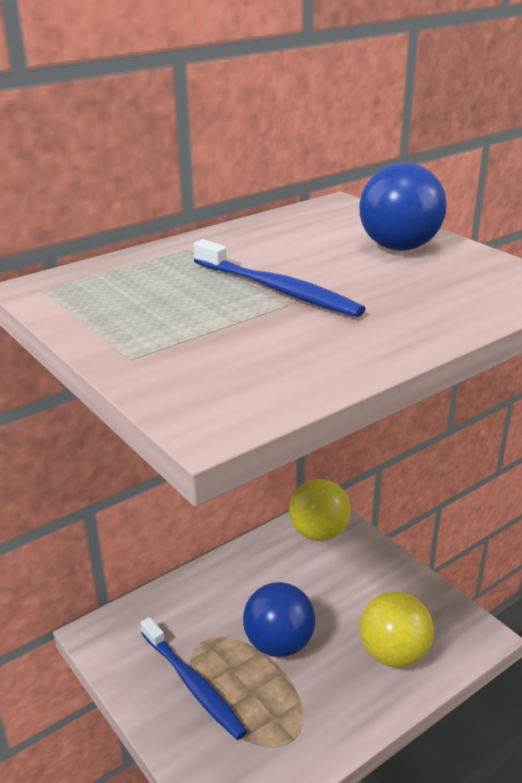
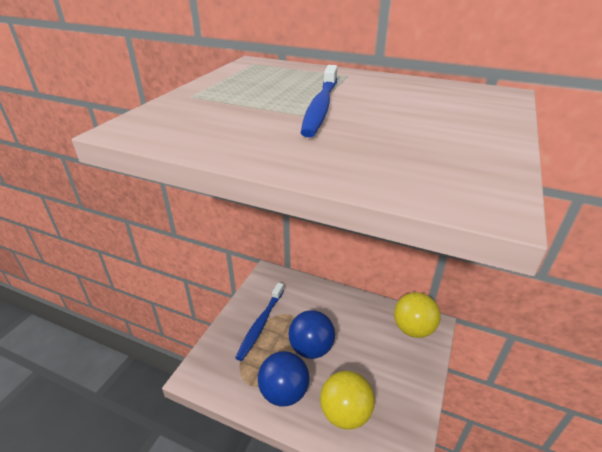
camera: 60 degrees right, 5 degrees up
blue ball [359,163,447,251] -> blue ball moved to [258,351,309,407]

